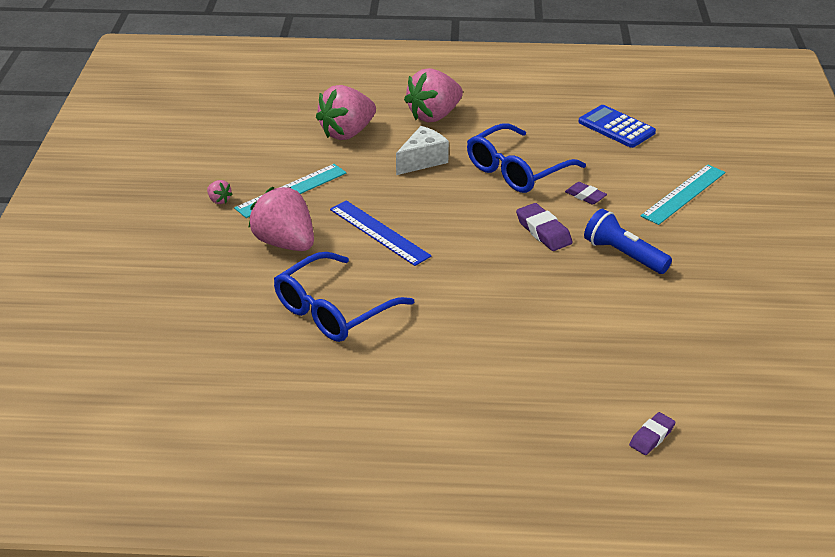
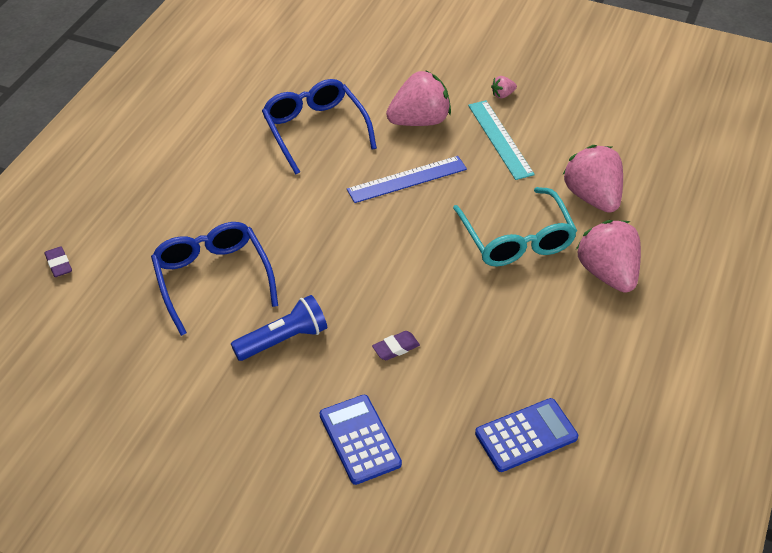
camera: 110 degrees right, 10 degrees up
white cheese [396,126,449,175] -> turquoise glasses [453,187,577,266]
blue glasses [467,123,586,193] -> blue glasses moved to [151,222,278,336]
purple eraser [516,203,573,251] -> none
turquoise ruler [641,164,725,225] -> blue calculator [320,395,402,485]

